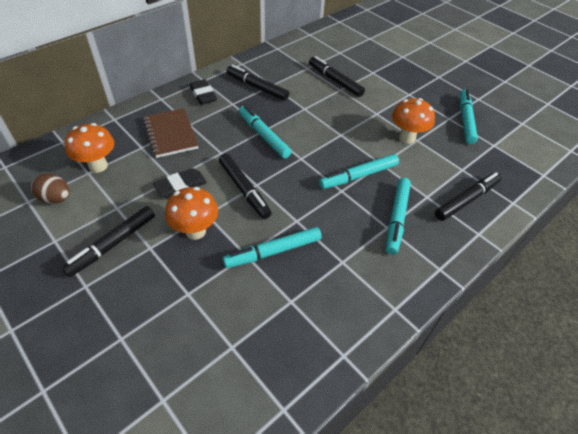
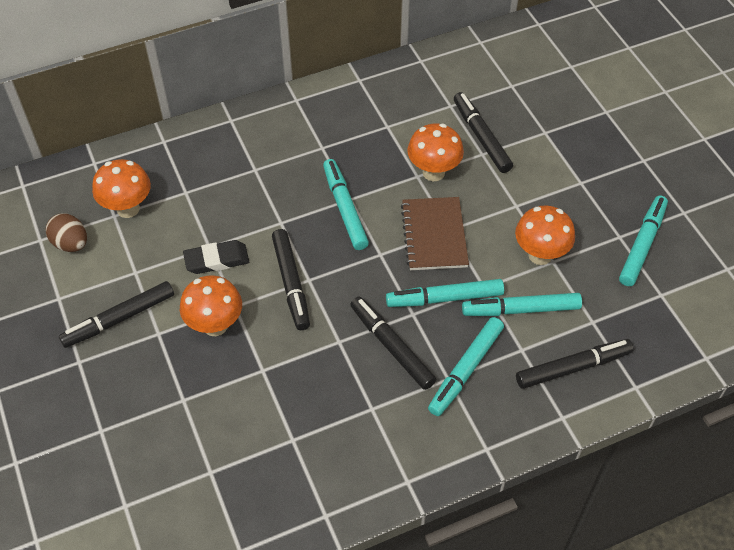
camera: 20 degrees right, 5 degrees up
brown notebook [143,108,199,158] -> brown notebook moved to [401,197,469,270]
black eraser [189,79,217,105] -> none
turquoise marker [223,227,322,268] -> turquoise marker moved to [462,293,582,316]
black marker [226,65,289,101] -> black marker moved to [350,296,437,390]
none -> orange mushroom [407,124,464,181]

